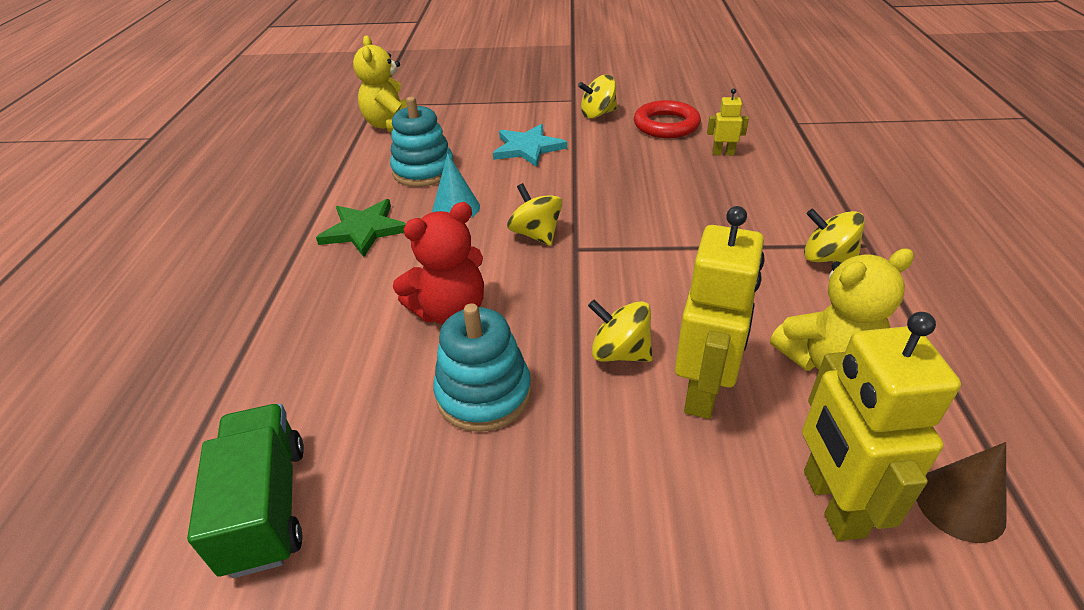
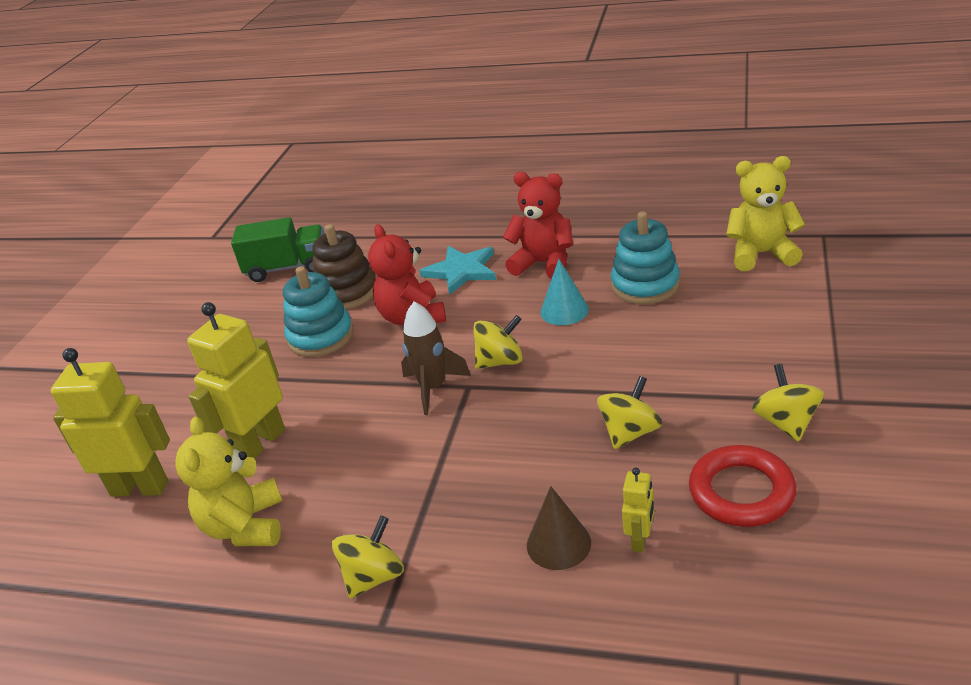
camera: 105 degrees right, 5 degrees down
green star [316,199,406,257] -> red teddy bear [503,172,573,279]
turquoise star [493,124,567,167] -> turquoise star moved to [419,246,496,295]
yellow spinning top [588,299,653,362] -> yellow spinning top moved to [597,376,662,449]
yellow robot [675,206,765,419] -> yellow robot turned 90 degrees clockwise [187,302,285,459]
brown cone [916,442,1007,543] -> brown cone moved to [527,486,591,570]
none -> brown stacking toy [312,224,376,310]
none -> brown rocket [401,302,471,415]

